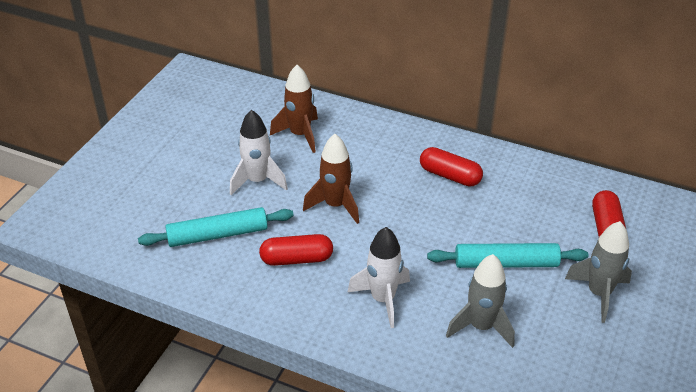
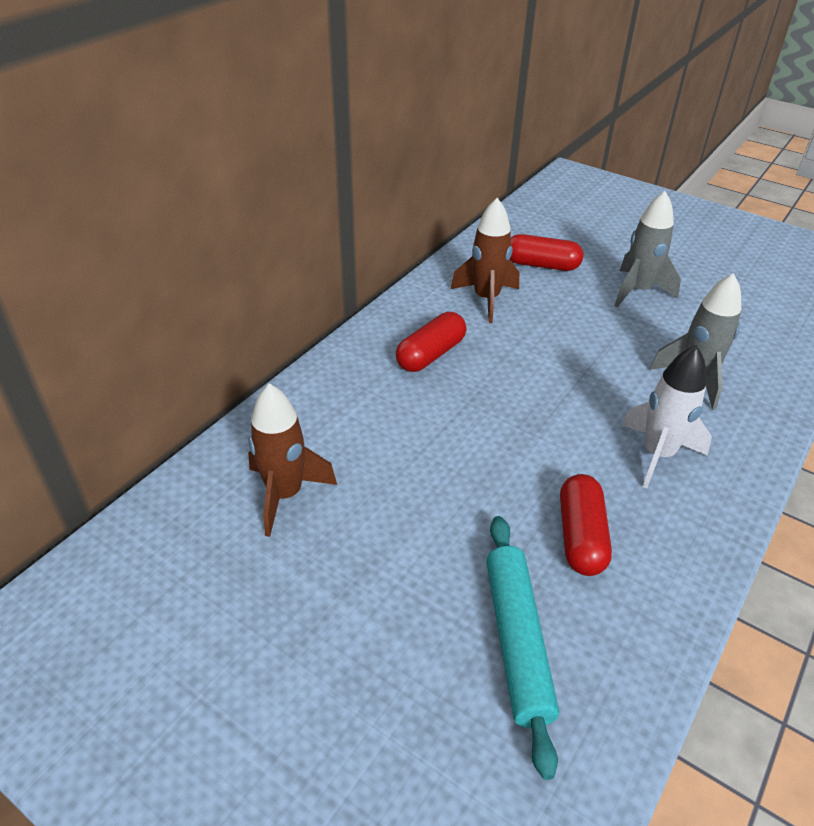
camera: 80 degrees left, 0 degrees up
white rocket [230,110,288,195] -> none
brown rocket [303,134,359,224] -> brown rocket moved to [451,198,519,323]
turquoise rolling pin [427,243,588,268] -> none

